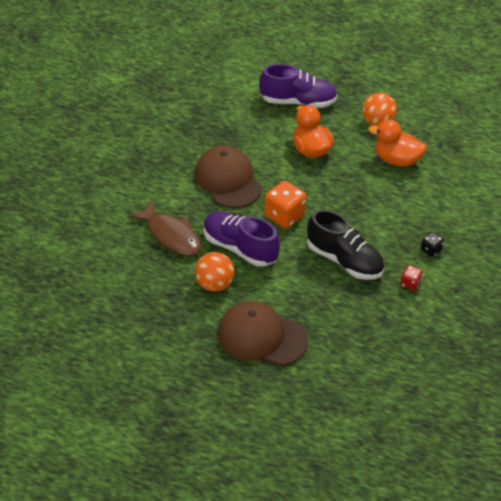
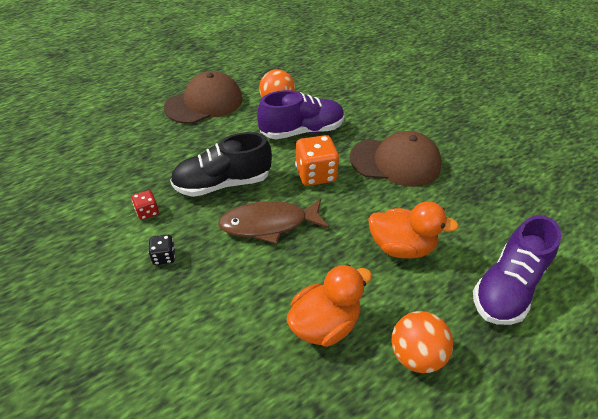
camera: 125 degrees right, 0 degrees up
brown fish [128,201,202,256] -> brown fish moved to [218,199,329,244]

